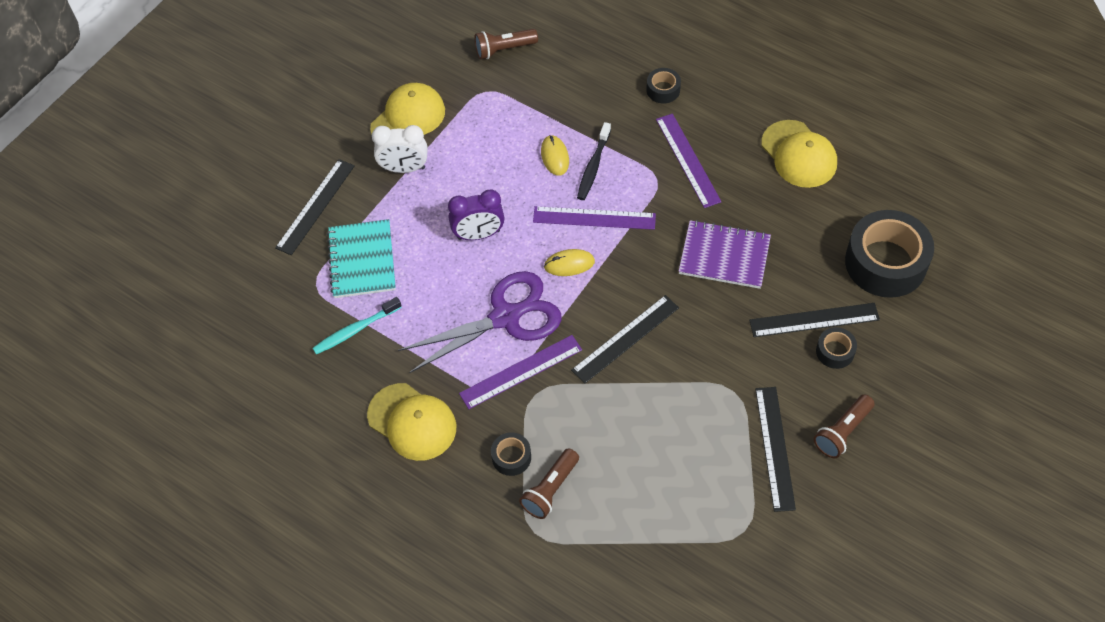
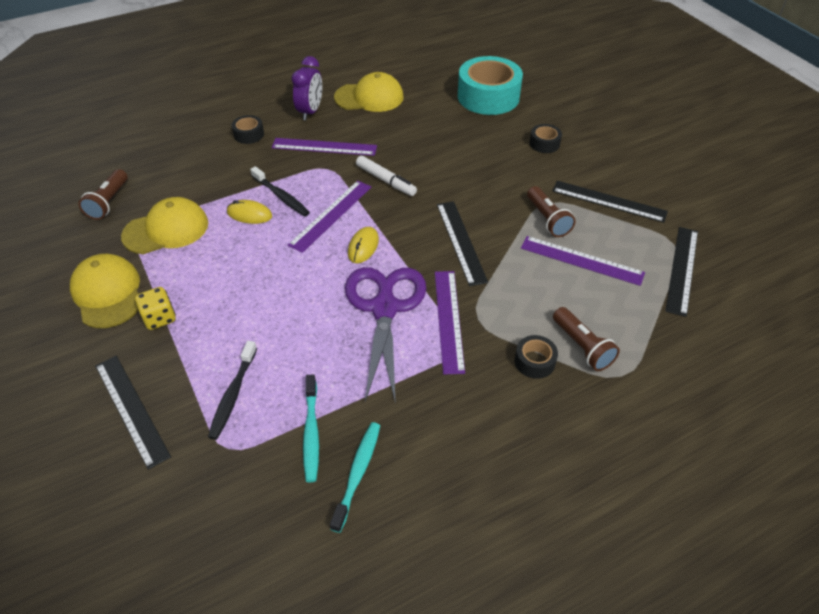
camera: 65 degrees left, 10 degrees down
turquoise notebook [327,219,396,298] -> black toothbrush [208,341,257,440]
yellow cap [367,383,456,461] -> yellow cap moved to [121,197,208,254]
white clock [372,125,428,173] -> yellow dice [135,287,176,330]
purple clock [448,190,505,240] -> purple clock moved to [292,56,322,120]
purple notebook [679,220,771,289] -> none
black ruler [749,303,880,337] -> black ruler moved to [665,227,698,317]
brown flashlight [814,394,875,458] -> brown flashlight moved to [527,186,575,237]
black tape [845,210,934,298] -> turquoise tape [458,56,523,115]
none -> turquoise toothbrush [330,422,380,533]
none -> white marker [356,156,417,196]
none -> purple ruler [521,236,645,286]

